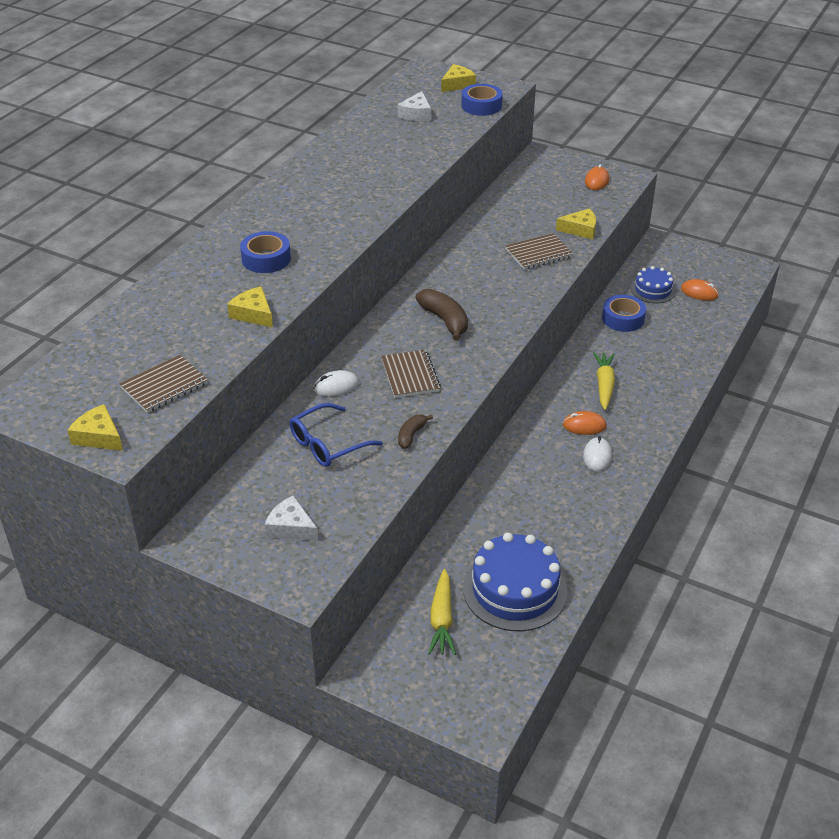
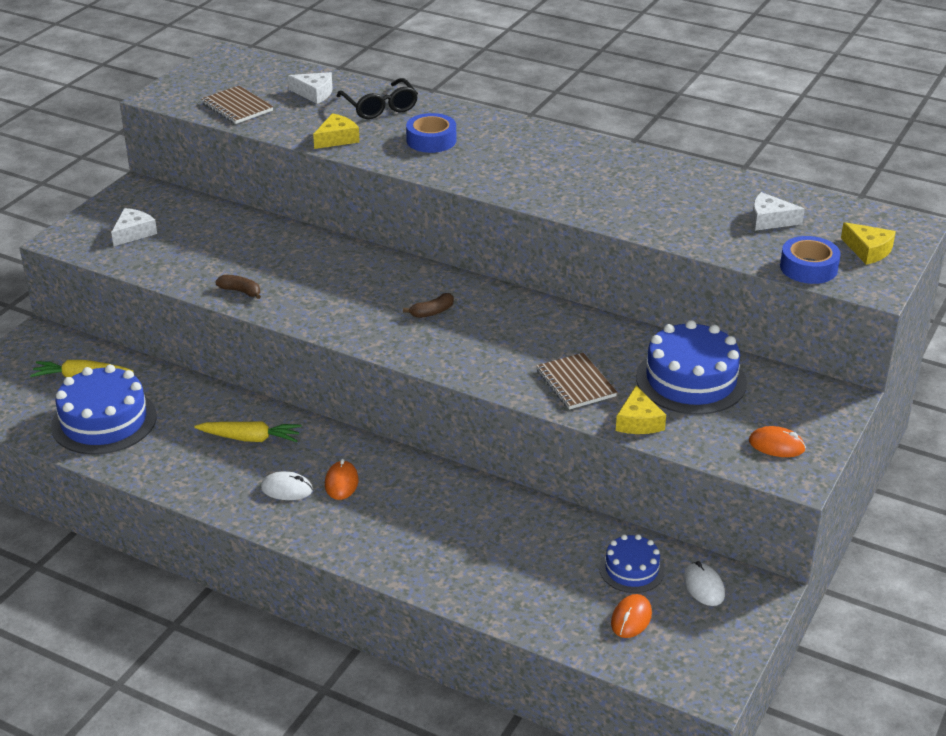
camera: 90 degrees right, 5 degrees down
yellow cheese [67,404,123,451] -> none
blue glasses [289,403,383,467] -> none
white mouse [313,370,359,397] -> white mouse moved to [684,561,725,606]
brown notebook [381,350,441,398] -> none
brown banana [415,289,468,341] -> brown banana [403,293,454,318], size x0.59
yellow carrot [593,352,615,410] -> yellow carrot moved to [194,421,302,442]
blue tape [602,295,646,332] -> none
none -> white cheese [288,72,332,104]
none -> black glasses [337,78,418,119]
none -> blue cake [636,320,747,415]

